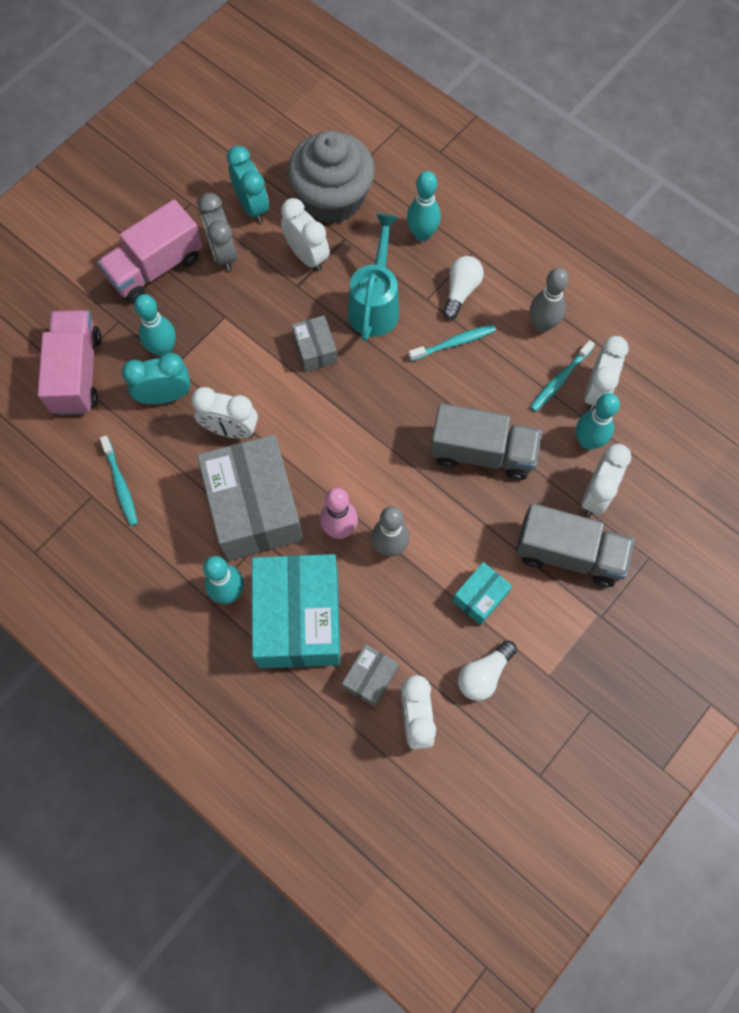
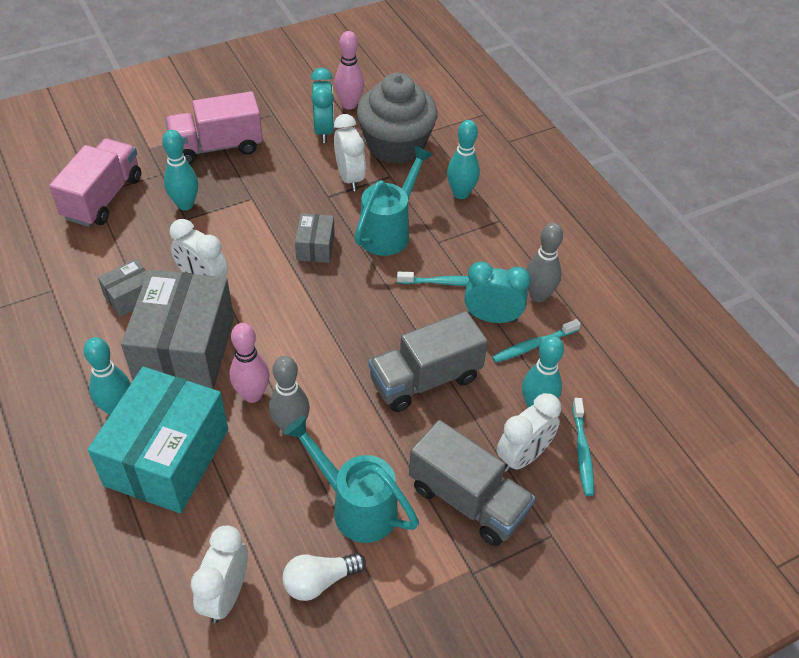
camera: 20 degrees right, 20 degrees down
turquoise toothbrush [100,436,138,526] -> turquoise toothbrush moved to [572,398,594,496]
turquoise clock [122,353,191,404] -> turquoise clock moved to [464,261,531,323]
grey clock [198,193,237,271] -> none
grey box [342,644,399,707] -> grey box moved to [98,259,147,317]
grey truck [430,403,542,480] -> grey truck turned 120 degrees clockwise [368,311,488,412]
white light bulb [443,256,484,320] -> none
turquoise box [452,562,512,625] -> turquoise watering can [284,416,419,543]
white clock [584,336,629,411] -> none
none -> pink bowling pin [334,31,364,109]

